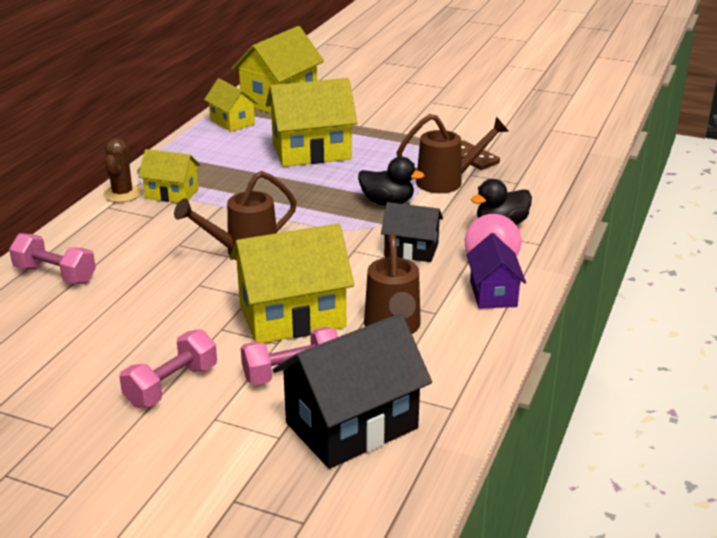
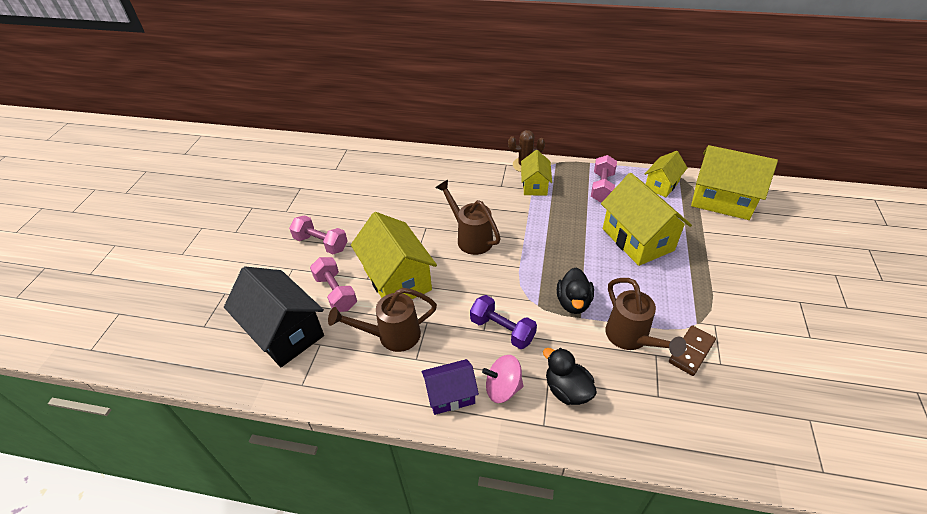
camera: 80 degrees right, 15 degrees up
pink dumbbell [9,233,96,284] -> pink dumbbell moved to [591,155,617,203]
black house [381,202,443,262] -> purple dumbbell [470,295,537,349]

